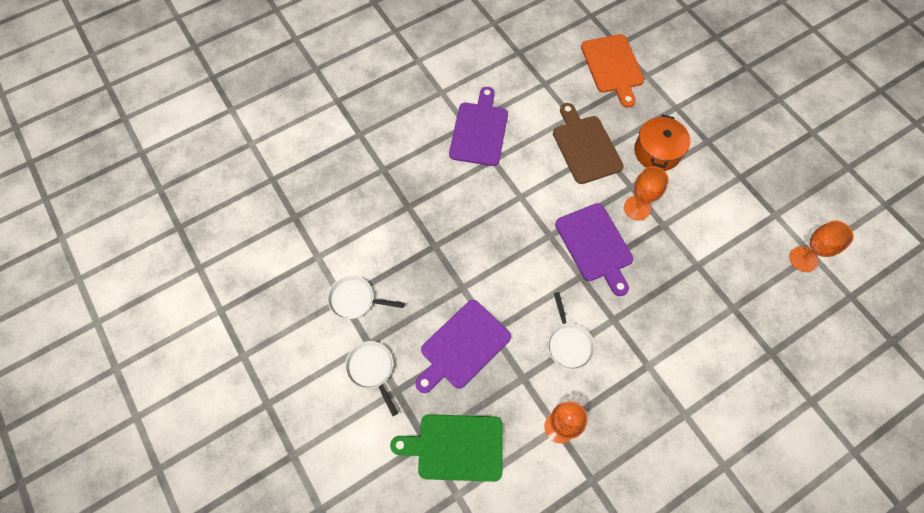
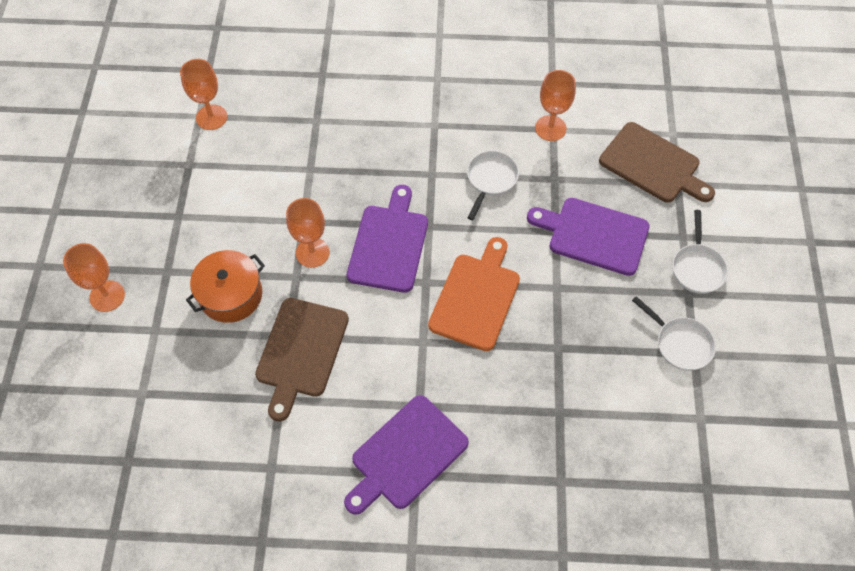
camera: 145 degrees left, 5 degrees down
green cutting board [390,414,503,482] -> brown cutting board [599,122,715,203]
purple cutting board [415,300,511,393] -> purple cutting board turned 150 degrees counterclockwise [527,198,650,276]
orange cutting board [581,34,644,108] -> orange cutting board moved to [428,237,520,351]
none -> orange goblet [63,243,125,312]

